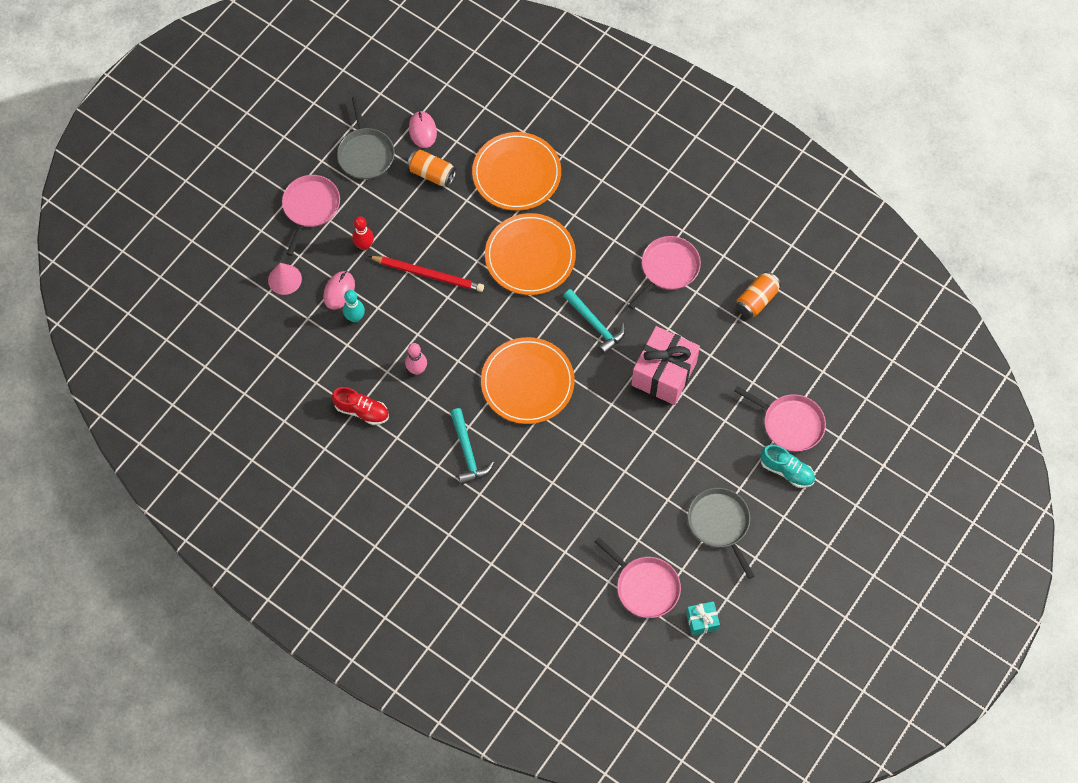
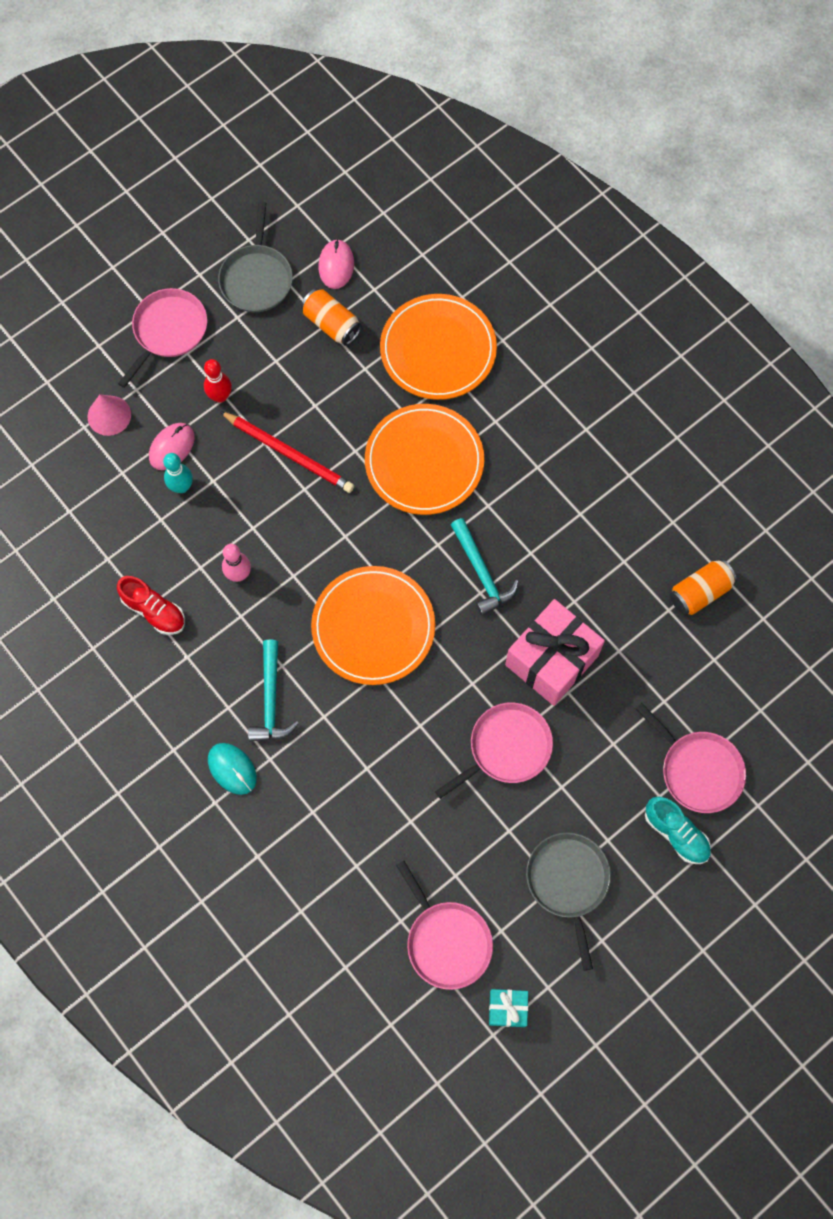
camera: 15 degrees right, 5 degrees up
pink pan [628,236,701,309] -> pink pan moved to [435,703,553,799]
none -> turquoise mouse [208,743,257,795]

